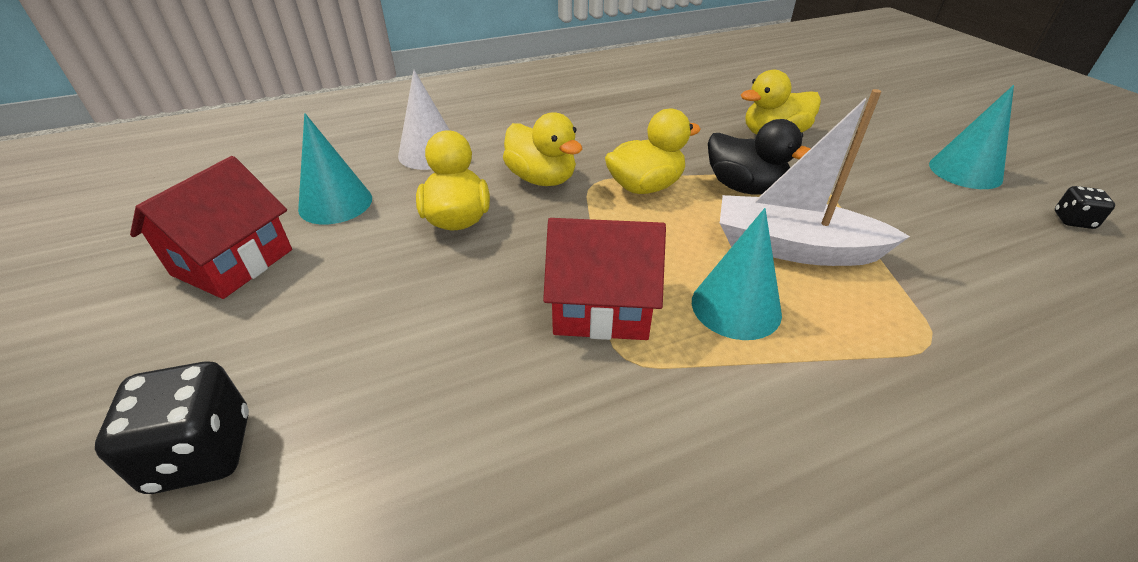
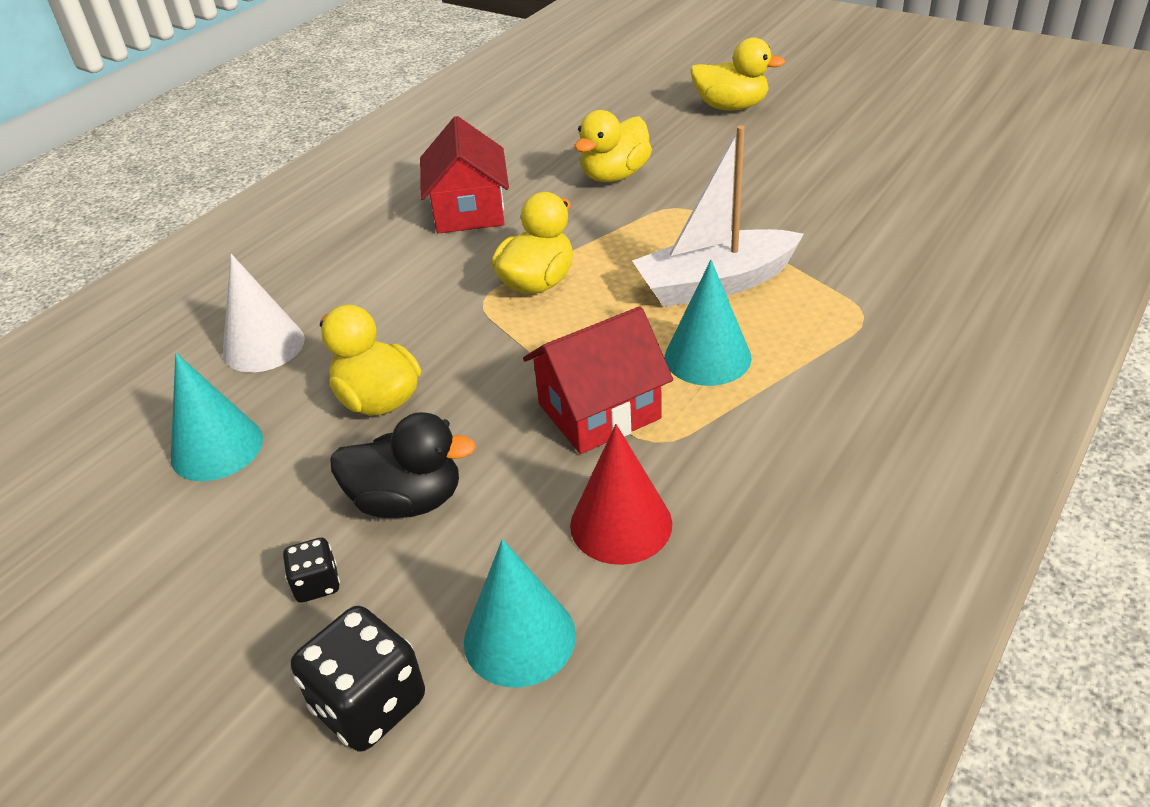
camera: 30 degrees left, 0 degrees up
red house [130,156,292,299] -> red house moved to [420,116,509,234]
yellow duck [503,112,582,186] -> yellow duck moved to [690,37,785,110]
black duck [708,119,810,195] -> black duck moved to [330,412,476,518]
turquoise cone [929,85,1014,189] -> turquoise cone moved to [464,539,576,688]
black dice [1055,186,1115,229] -> black dice moved to [283,538,340,603]
none -> red cone [570,424,672,565]

